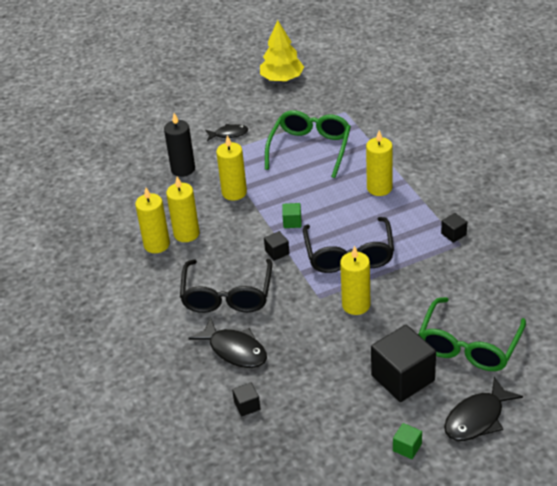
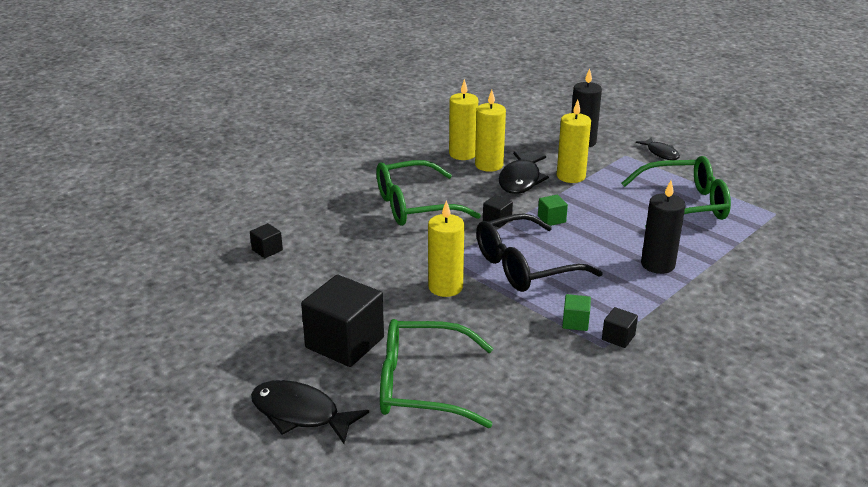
camera: 65 degrees right, 10 degrees down
black glasses [180,259,272,313] -> green glasses [376,160,481,226]
black fish [189,318,267,368] -> black fish moved to [499,151,549,194]
yellow tree [260,20,304,82] -> none
yellow candle [366,130,393,196] -> black candle [641,180,685,274]
green cube [393,423,422,459] -> green cube moved to [562,294,591,331]

